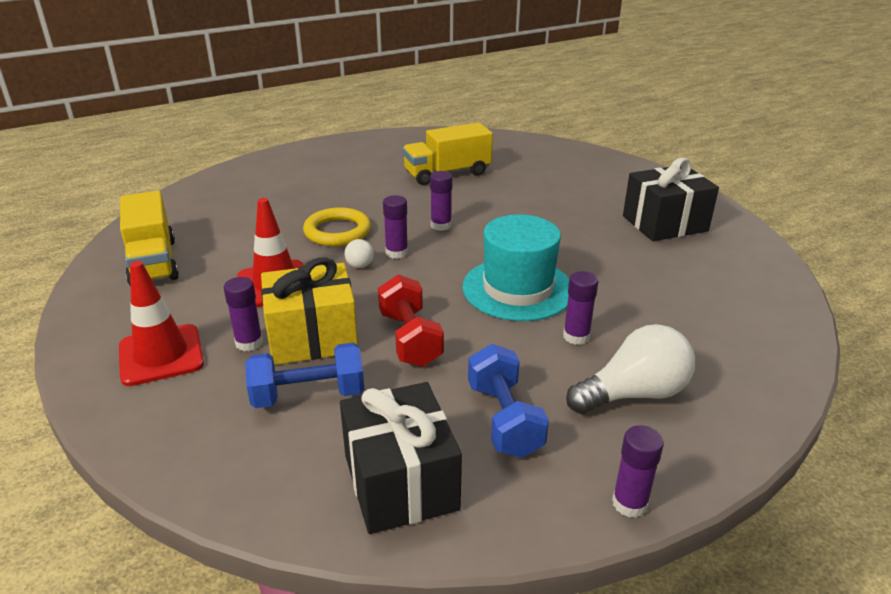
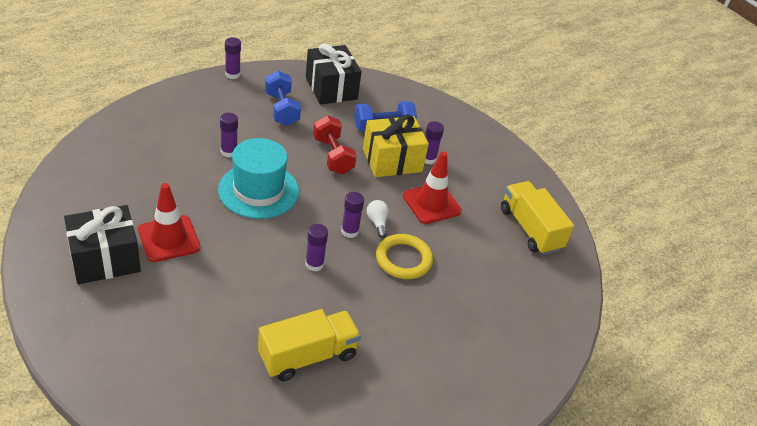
camera: 170 degrees right, 10 degrees up
red traffic cone [119,261,204,386] -> red traffic cone moved to [138,183,200,262]
white light bulb [566,324,695,414] -> none

